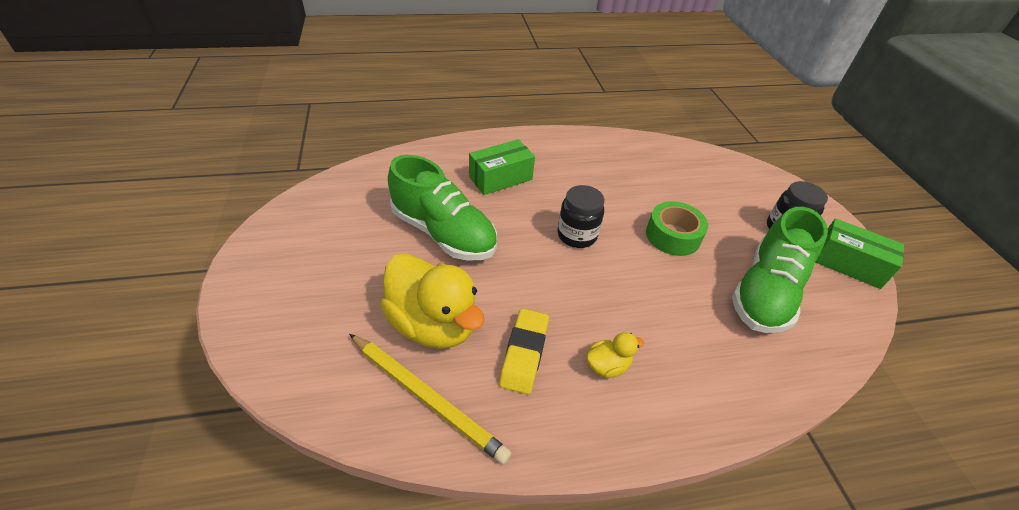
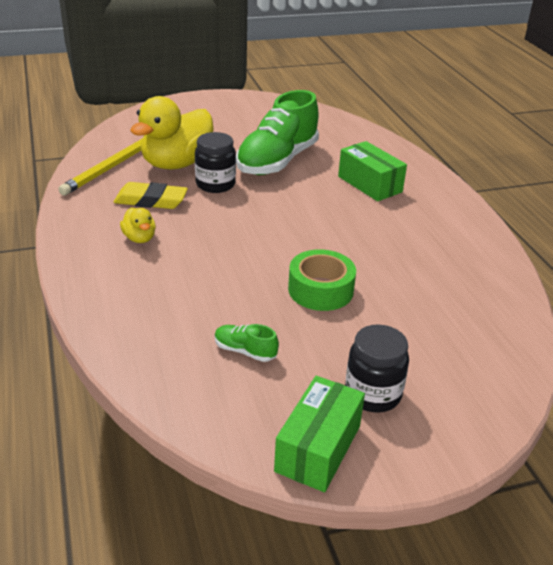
camera: 85 degrees right, 10 degrees down
black jar [557,185,604,248] -> black jar moved to [195,132,236,193]
green shoe [732,207,828,333] -> green shoe [215,324,279,362], size x0.41

